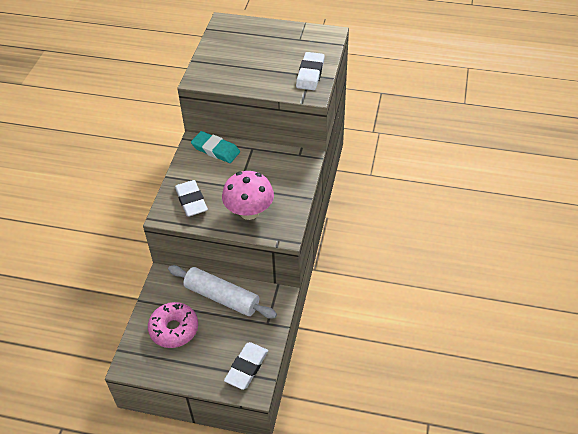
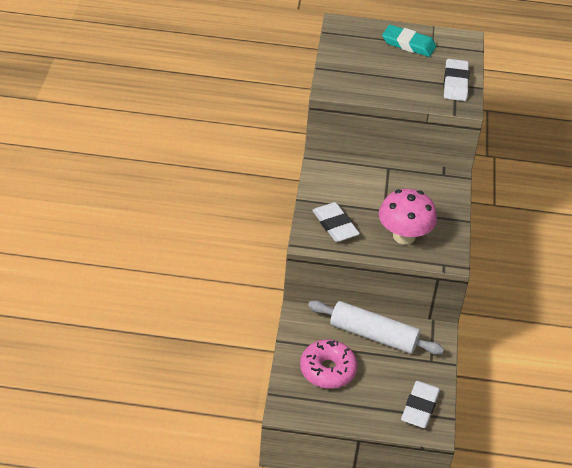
camera: 10 degrees left, 5 degrees down
turquoise eraser [191,131,240,163] -> turquoise eraser moved to [382,25,436,57]

